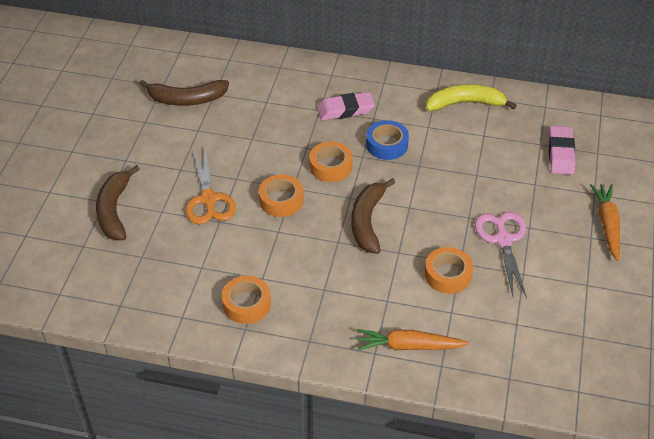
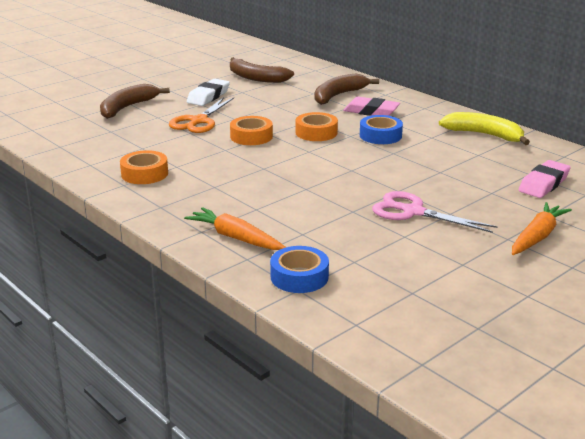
camera: 35 degrees right, 20 degrees down
brown banana [351,178,395,254] -> brown banana moved to [315,73,379,105]
orange tape [425,247,473,294] -> none
pink scissors [475,212,527,298] -> pink scissors turned 90 degrees counterclockwise [372,191,498,233]
none -> white eraser [187,79,230,106]
none -> blue tape [270,246,329,293]

